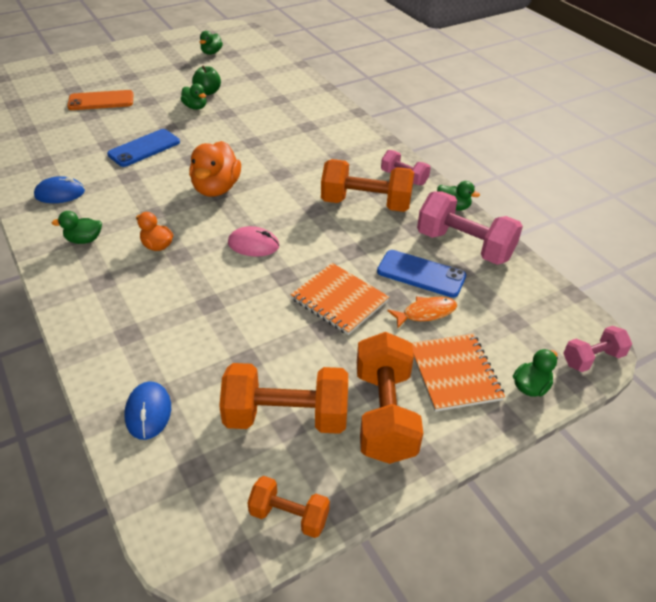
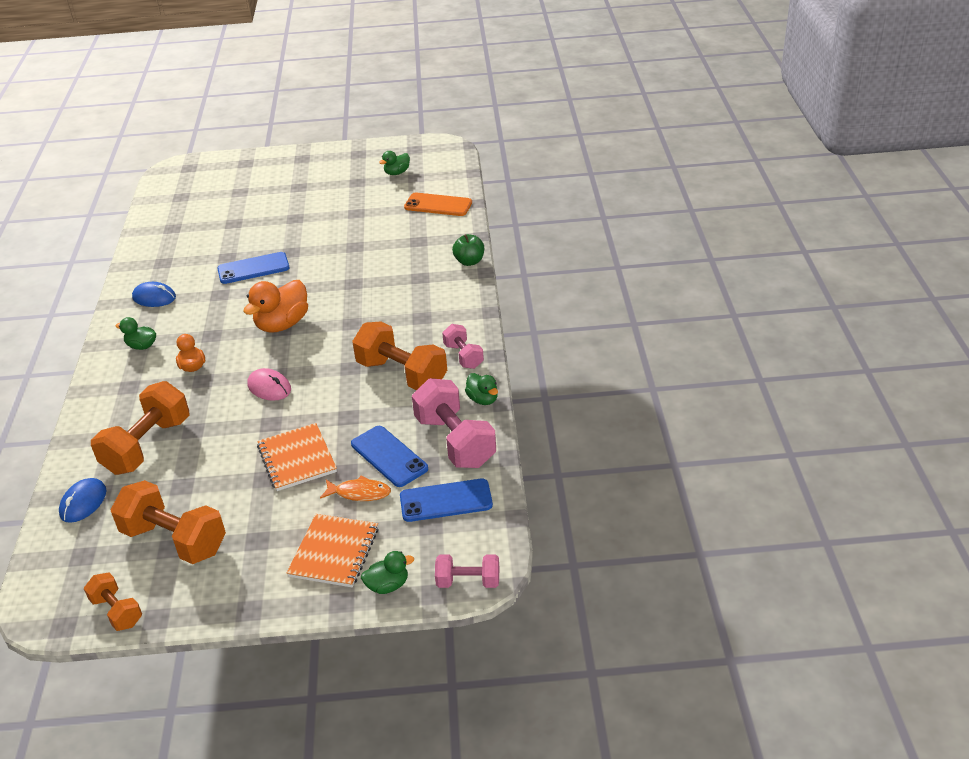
camera: 30 degrees right, 5 degrees down
orange phone [67,90,134,110] -> orange phone moved to [404,193,472,216]
green duck [181,84,206,110] -> none
green apple [192,65,221,95] -> green apple moved to [452,234,484,266]
orange dumbbell [357,332,423,464] -> orange dumbbell moved to [91,381,189,475]
none -> blue phone [400,479,493,522]

